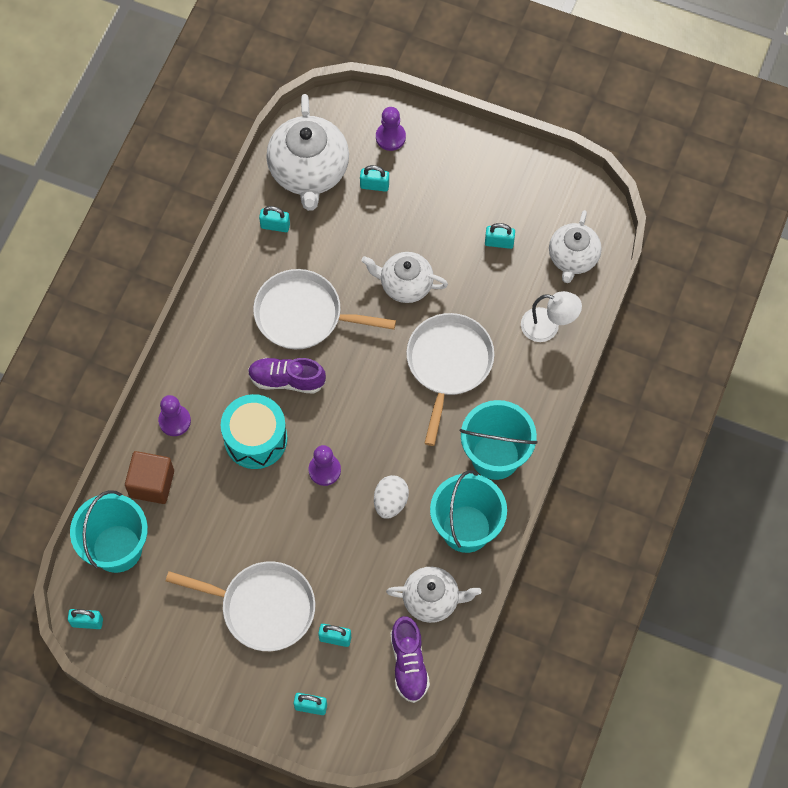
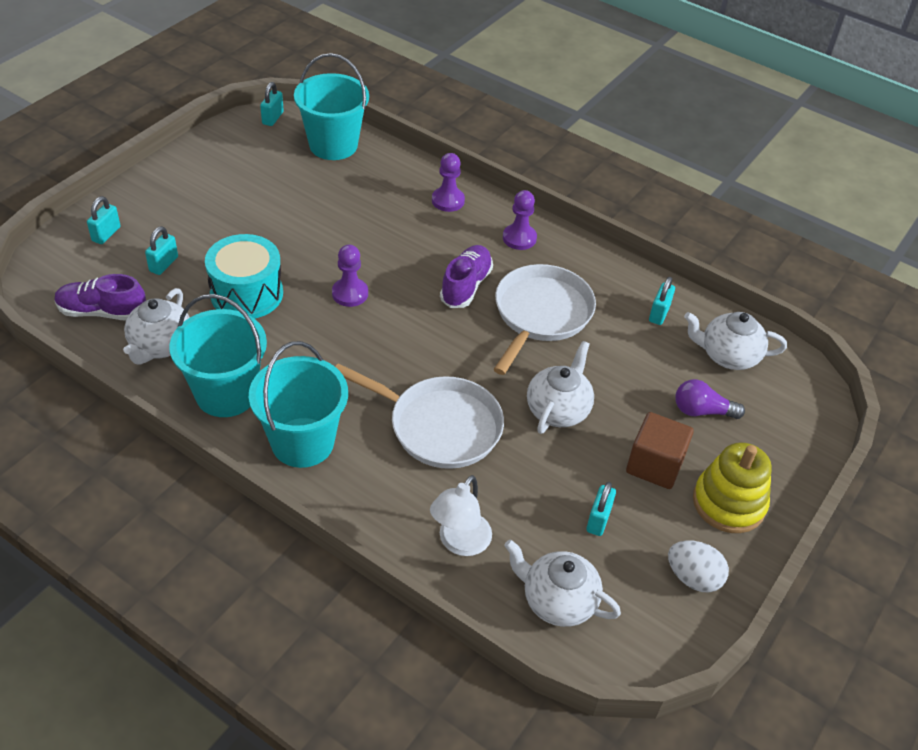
camera: 100 degrees right, 20 degrees down
brown cube [125,451,174,504] -> brown cube moved to [626,412,694,489]
white pan [166,561,315,651] -> none
turquoise drum [221,394,287,469] -> turquoise drum moved to [205,234,283,319]
white teapot [266,94,349,211] -> white teapot [684,312,787,370], size x0.63
turquoise padlock [360,165,389,192] -> purple light bulb [675,379,745,419]
white egg [374,475,409,519] -> white egg moved to [668,541,729,592]
purple pawn [376,107,406,151] -> purple pawn moved to [503,190,537,250]
none -> yellow stacking toy [693,442,772,533]

